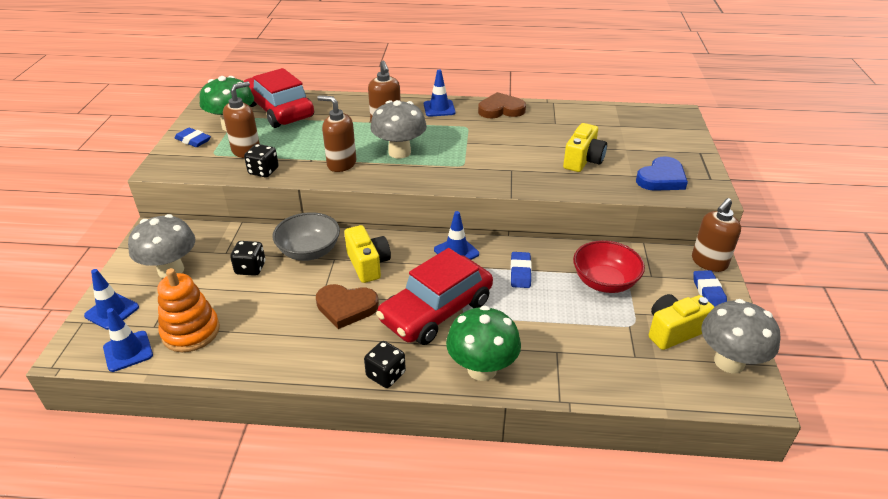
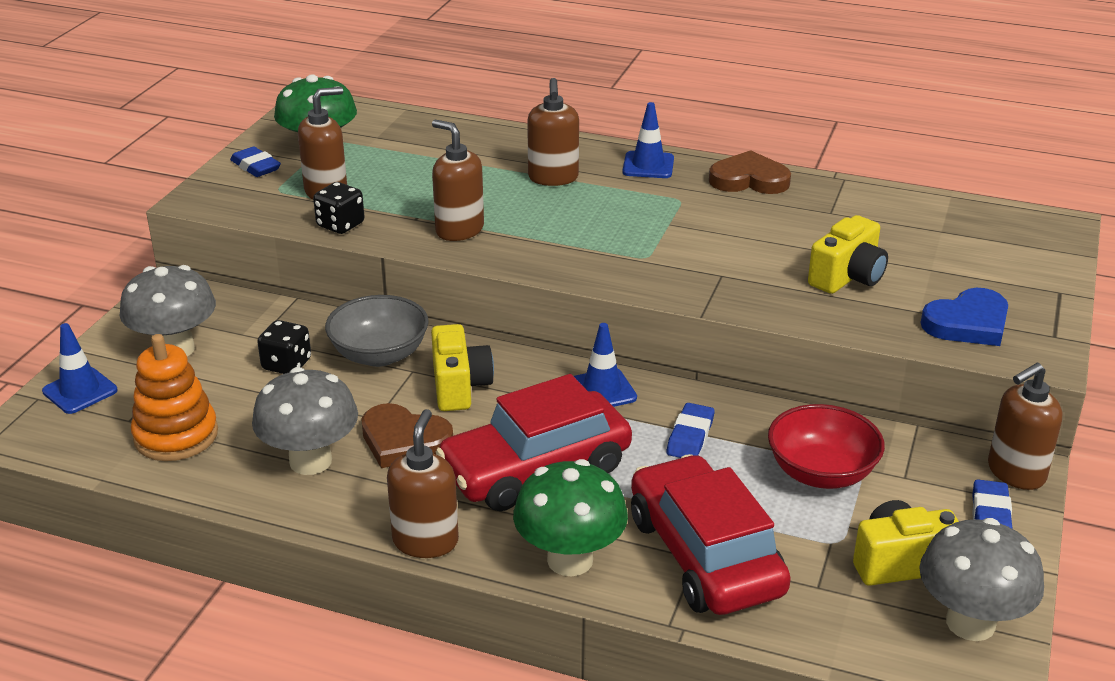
camera: 15 degrees right, 5 degrees down
blue traffic cone [103,308,153,372] -> none
red car [244,68,314,128] -> red car moved to [631,454,791,615]
black dice [364,341,406,388] -> brown soap dispenser [387,409,459,558]
grey mushroom [370,100,427,159] -> grey mushroom moved to [252,367,358,475]

